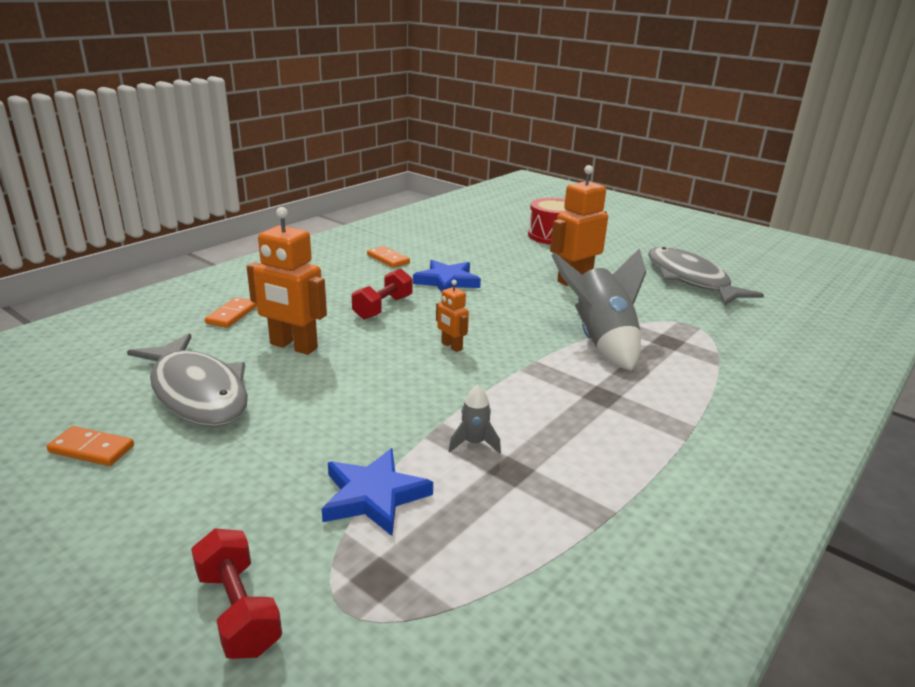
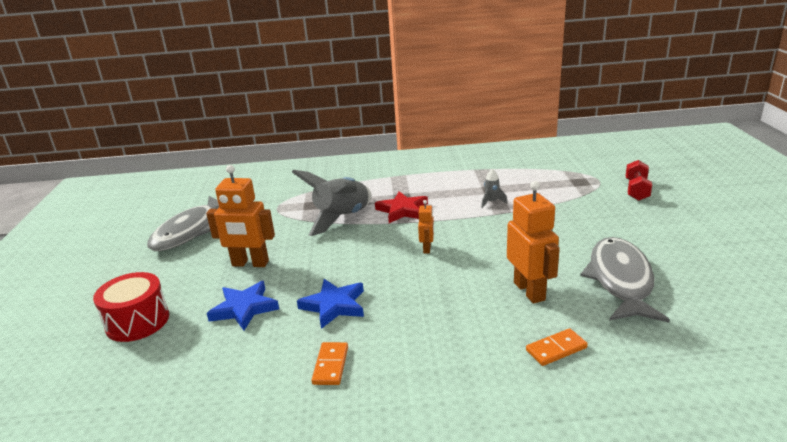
camera: 130 degrees left, 0 degrees up
orange domino [47,426,134,466] -> none
blue star [322,448,433,536] -> blue star moved to [207,281,279,330]
red dumbbell [352,269,413,320] -> none
none -> red star [375,191,428,223]

